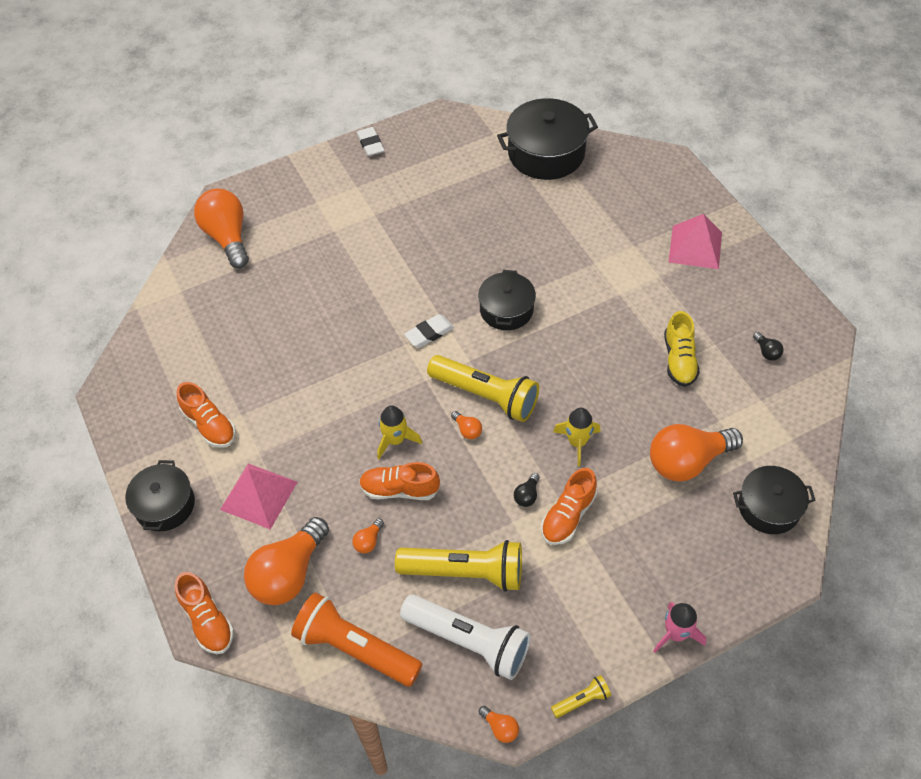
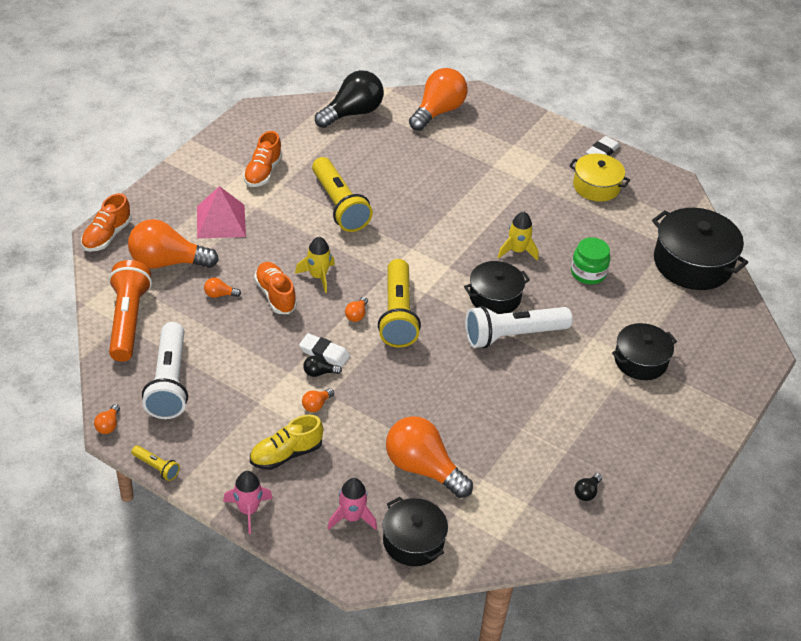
camera: 55 degrees right, 10 degrees down
black pot [125,460,195,531] -> black pot moved to [612,323,677,380]
yellow flashlight [395,540,522,592] -> yellow flashlight moved to [312,157,373,232]
white eraser [404,314,454,348] -> white eraser moved to [299,333,350,368]
orange shoe [541,468,597,545] -> orange light bulb [302,388,334,412]
yellow rocket [553,408,600,466] -> yellow rocket moved to [497,212,539,261]
yellow shoe [664,311,700,387] -> yellow shoe moved to [250,415,323,470]
pink pyramid [668,214,722,269] -> none
none -> black light bulb [315,70,384,128]
none -> pink rocket [327,478,377,530]
none -> white flashlight [465,306,573,348]
none -> yellow pot [569,154,630,202]
none -> green jar [571,237,610,284]

